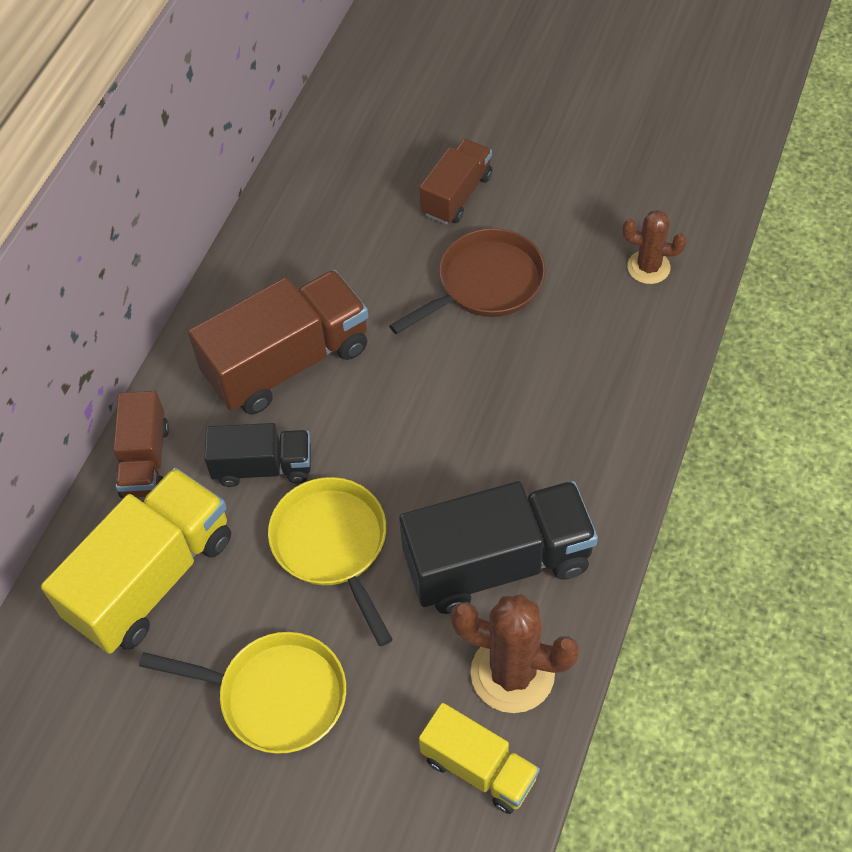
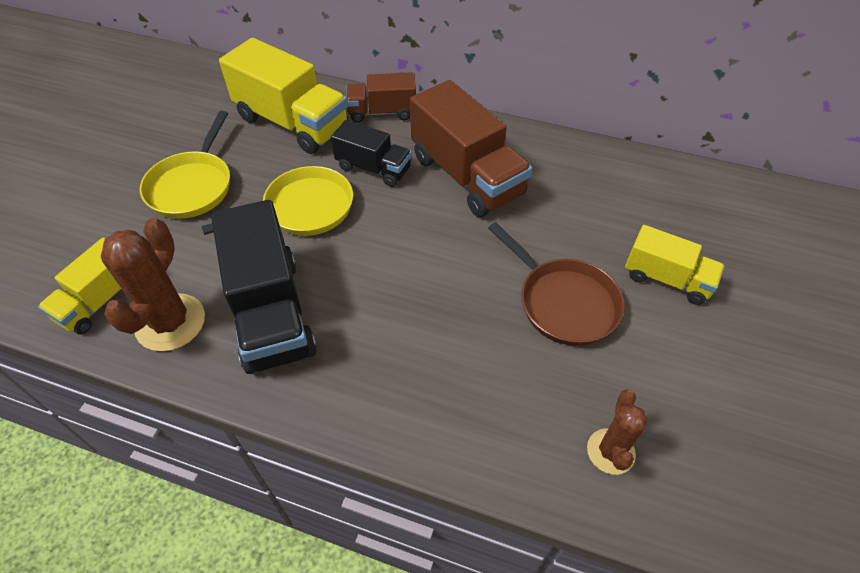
camera: 85 degrees right, 5 degrees down
black truck [204,423,311,487] -> black truck turned 60 degrees counterclockwise [331,120,412,187]
brown truck [419,139,493,224] -> yellow truck [625,225,725,305]

